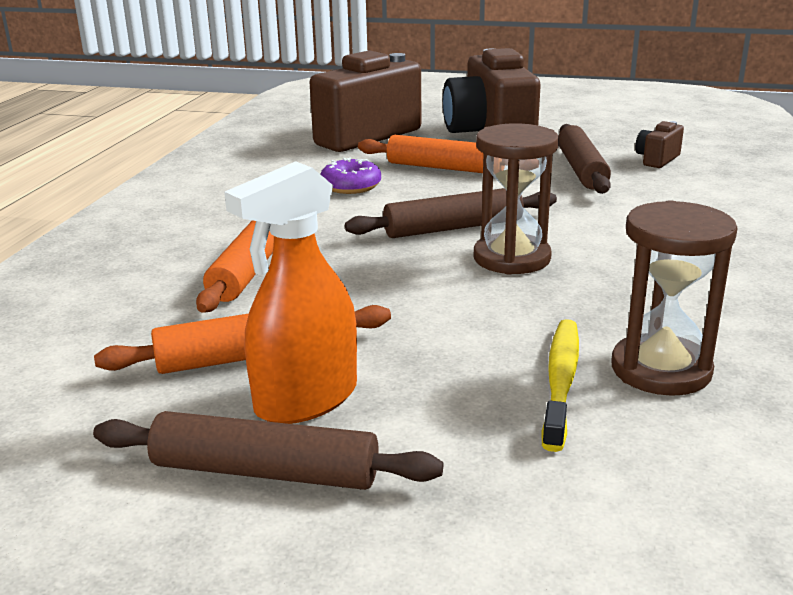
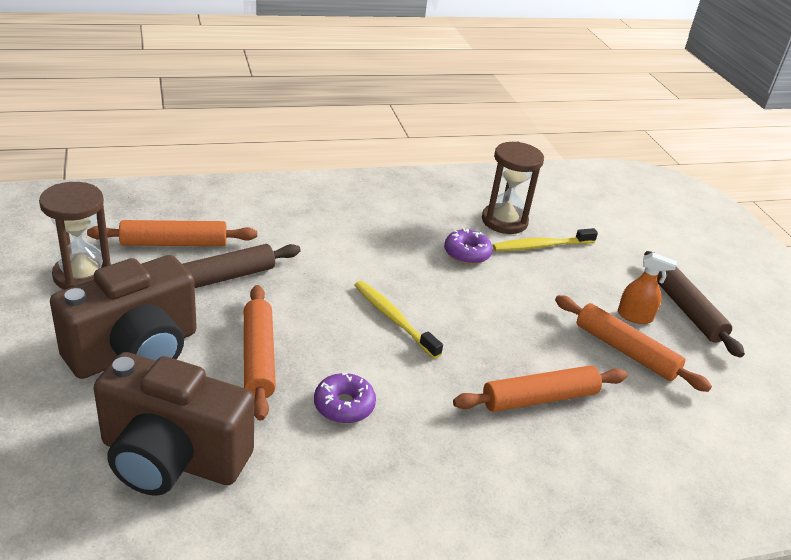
camera: 125 degrees left, 10 degrees up
orange spray bottle [224,161,357,424] -> orange spray bottle [618,252,677,324], size x0.59
brown rolling pin [345,188,557,238] -> yellow toothbrush [355,281,443,359]
brown hourglass [474,123,559,275] -> brown hourglass moved to [39,182,111,290]
brown camera [635,121,684,168] -> orange rolling pin [87,220,257,246]
none -> purple donut [444,228,493,264]

